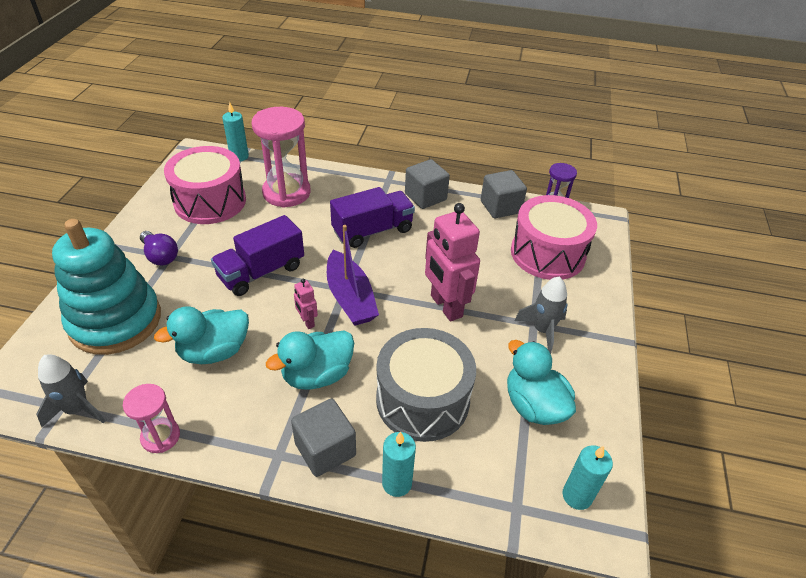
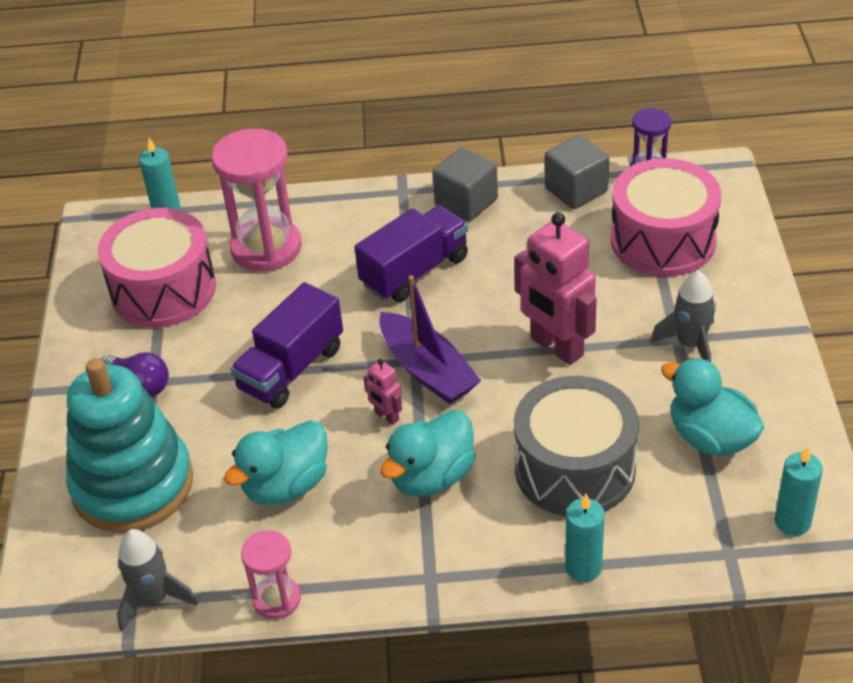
camera: 10 degrees left, 0 degrees up
grey cube [291,398,356,477] -> none

